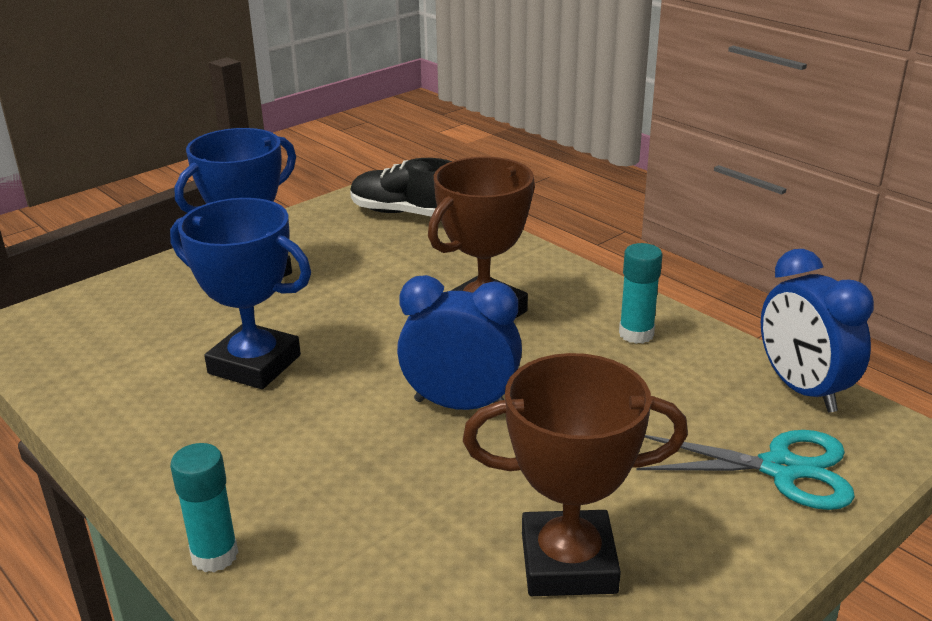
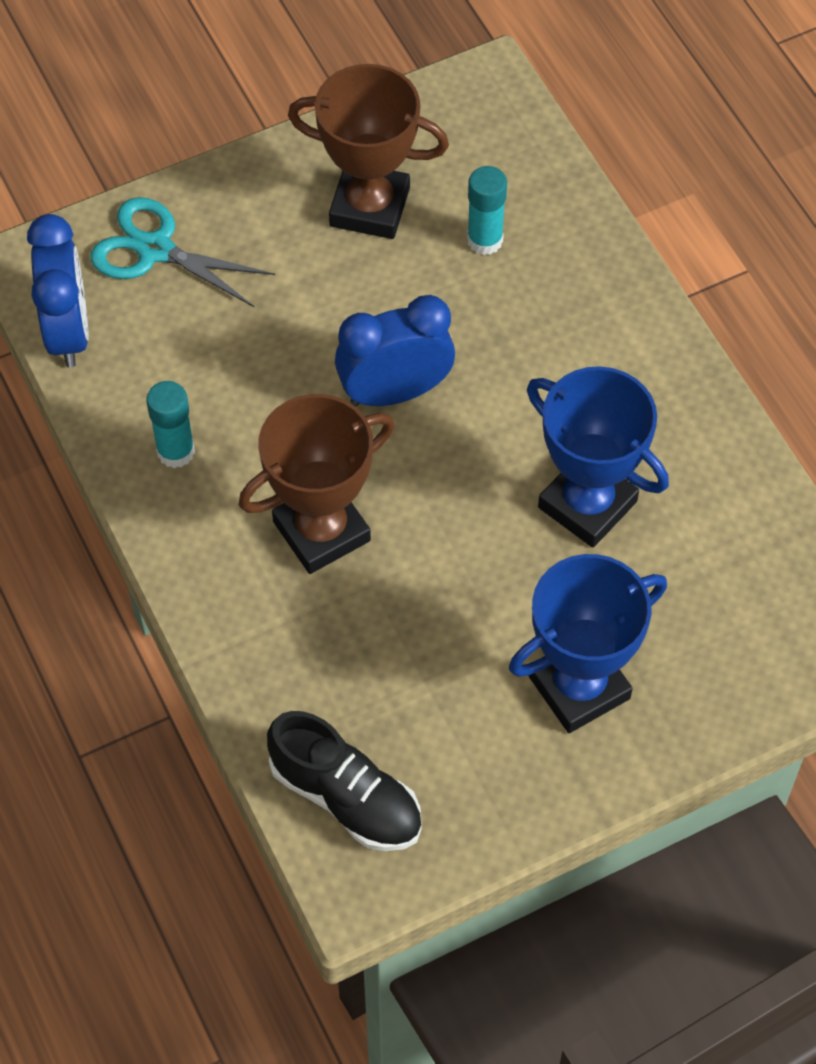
camera: 165 degrees left, 30 degrees up
turquoise glue stick [170,443,238,572] -> turquoise glue stick moved to [467,166,507,255]
blue clock [397,275,522,410] -> blue clock turned 135 degrees clockwise [335,295,455,406]

